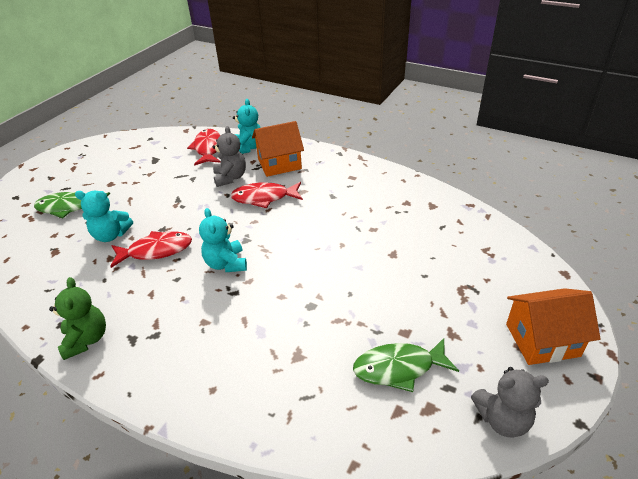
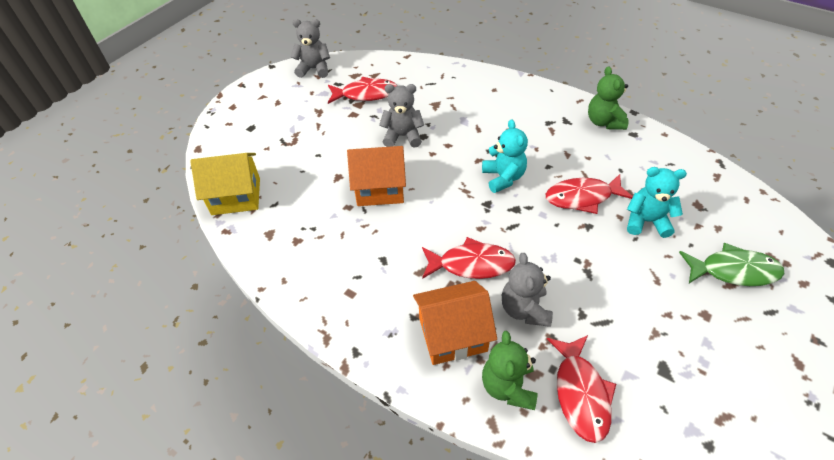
camera: 175 degrees left, 10 degrees up
turquoise teddy bear [233,99,261,154] -> green teddy bear [482,331,537,410]
green fish [353,338,459,392] -> red fish [328,77,397,104]
orange house [506,288,601,365] -> orange house moved to [347,146,406,206]
none -> yellow house [190,153,260,215]
none -> grey teddy bear [379,84,424,148]

